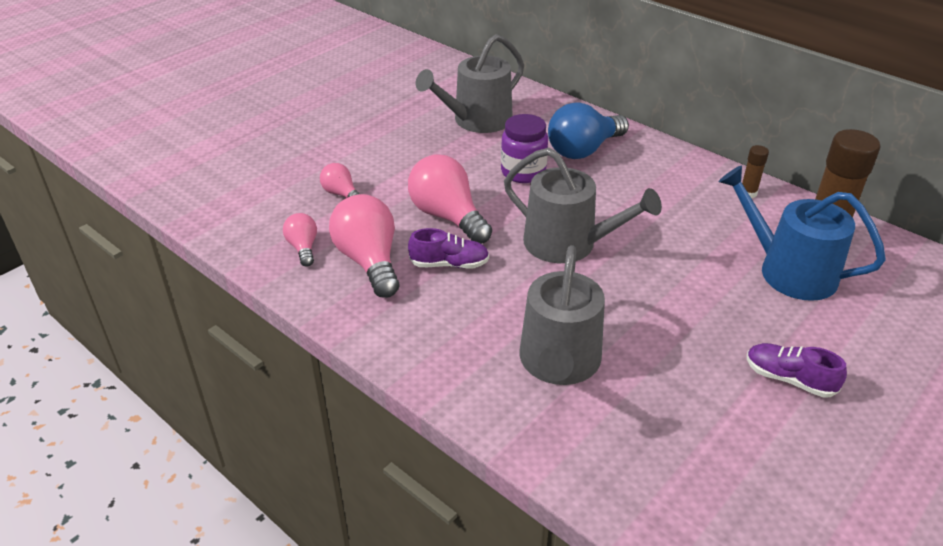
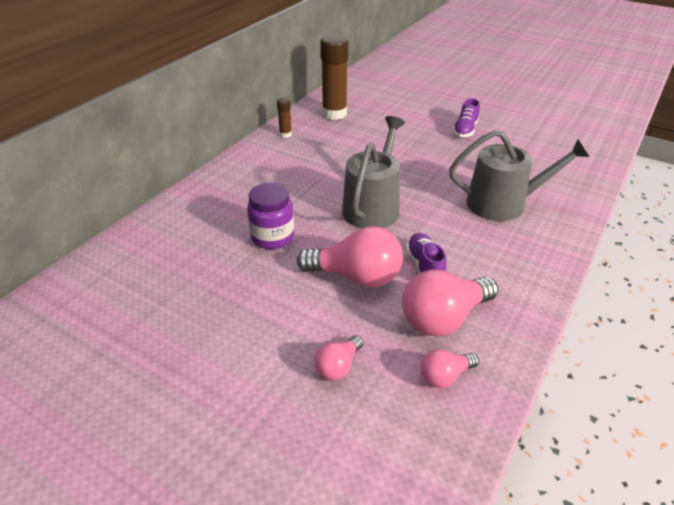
camera: 100 degrees left, 0 degrees up
pink light bulb [408,154,492,244] -> pink light bulb turned 120 degrees counterclockwise [297,226,403,287]
grey watering can [416,34,524,133] -> none
blue light bulb [548,102,629,159] -> none
blue watering can [719,165,886,301] -> none

